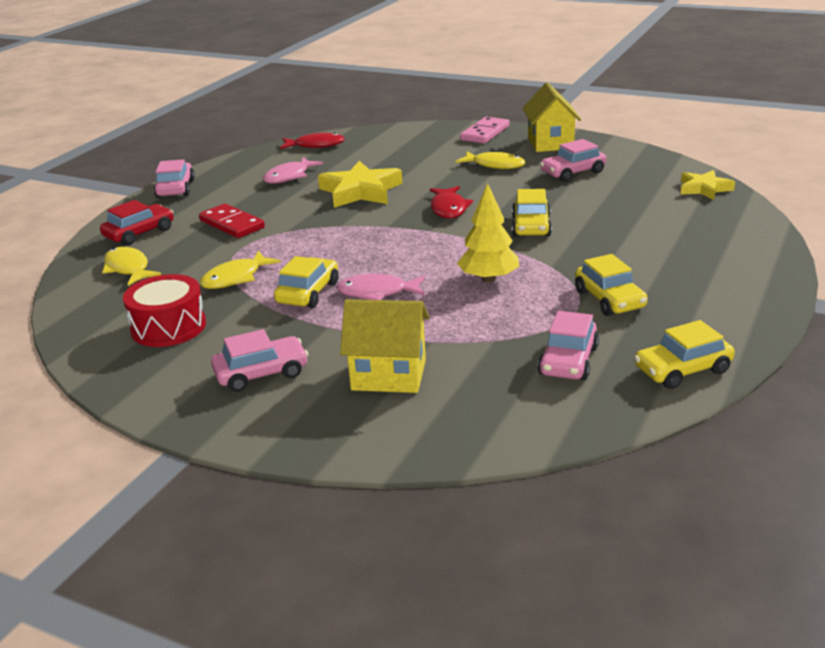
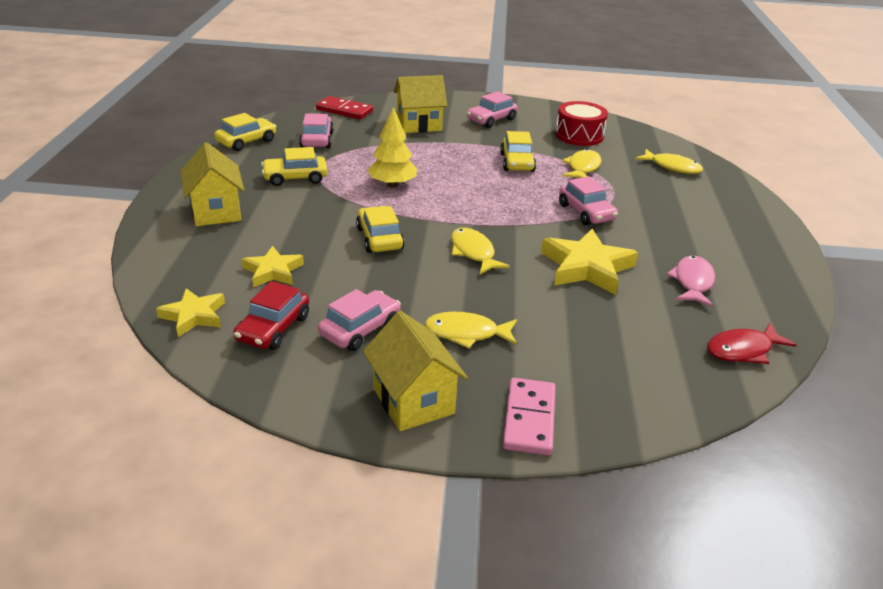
camera: 155 degrees right, 5 degrees up
red car [100,200,173,246] -> red car moved to [234,281,309,350]
pink car [154,159,195,198] -> pink car moved to [559,176,618,225]
red domino [199,204,265,238] -> red domino moved to [316,96,373,119]
pink fish [336,274,425,300] -> none
red fish [430,186,473,218] -> yellow fish [451,228,510,274]
yellow car [575,254,648,316] -> yellow car turned 60 degrees counterclockwise [261,147,328,186]
none -> yellow house [181,143,244,226]
none -> yellow star [241,246,304,287]

